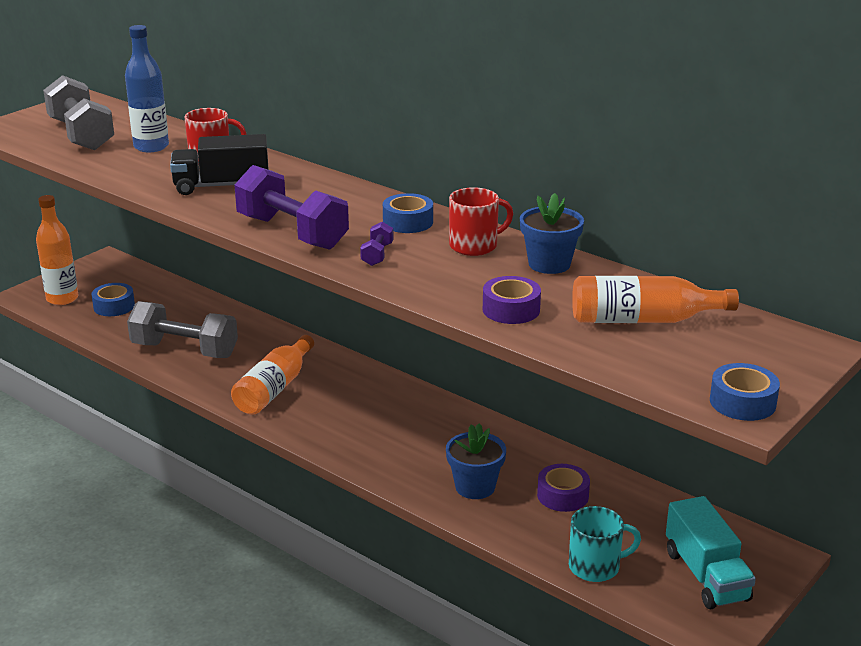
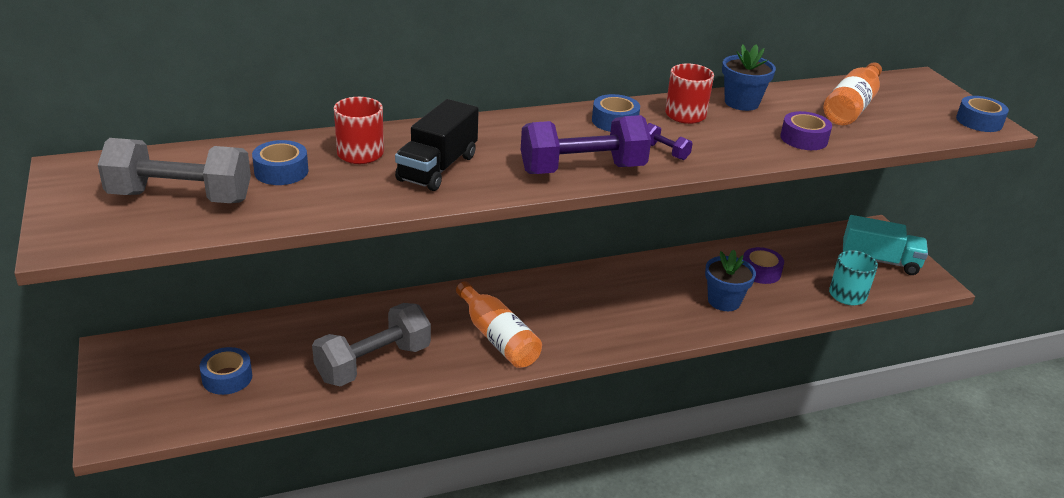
camera: 60 degrees left, 5 degrees up
orange bottle [36,195,78,305] -> none
blue bottle [125,25,169,152] -> blue tape [252,140,309,185]

